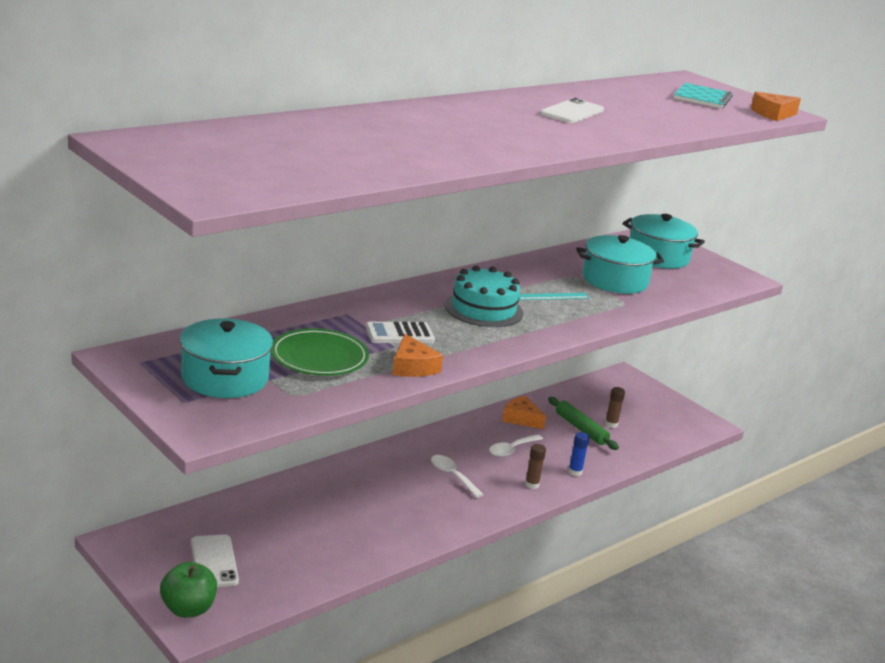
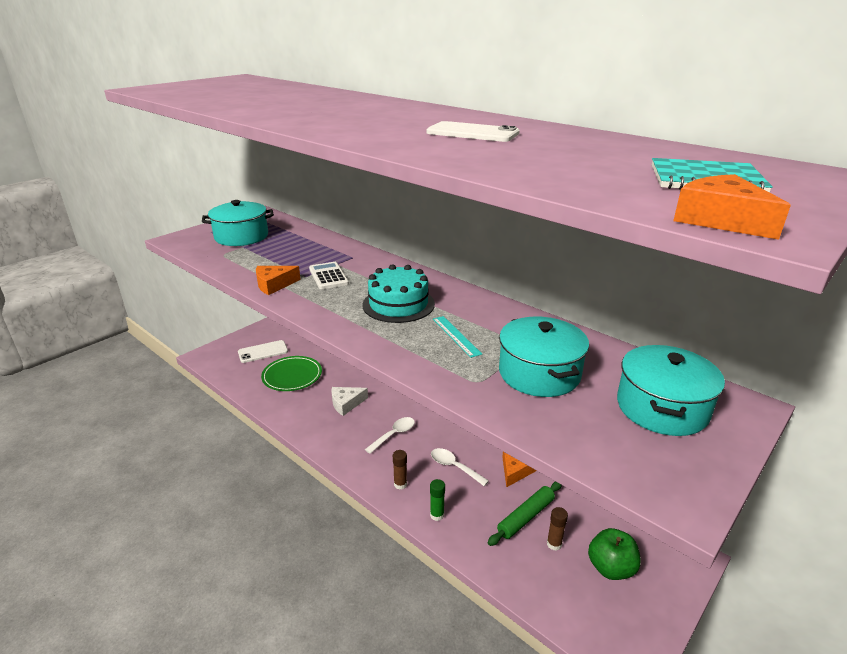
camera: 85 degrees right, 5 degrees up
green apple [160,562,217,618] -> green apple moved to [588,528,641,580]
green plate [271,328,369,376] -> green plate moved to [261,356,322,391]
blue glue stick [568,432,590,476] -> green glue stick [430,479,445,521]
none -> white cheese [331,387,368,416]

